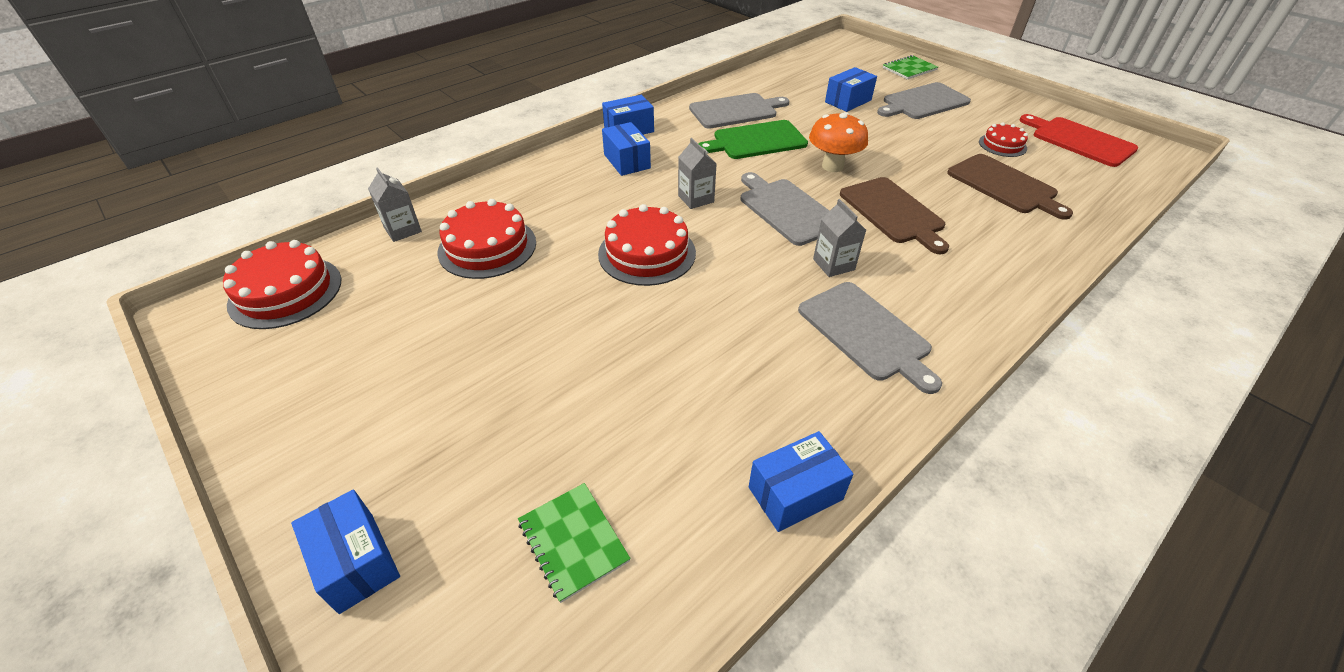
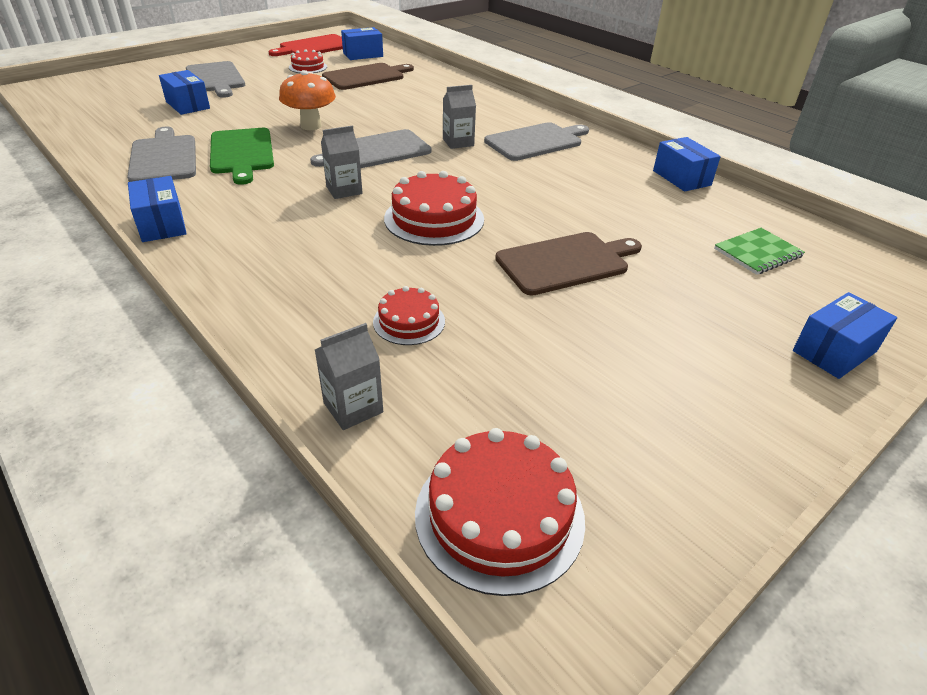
camera: 90 degrees left, 5 degrees down
red cake [437,199,536,279] -> red cake [373,286,445,345], size x0.58
blue box [602,122,651,176] -> blue box moved to [341,27,383,60]
brown cutting board [840,177,949,254] -> brown cutting board moved to [495,232,642,295]
green notebook [883,55,938,79] -> none

